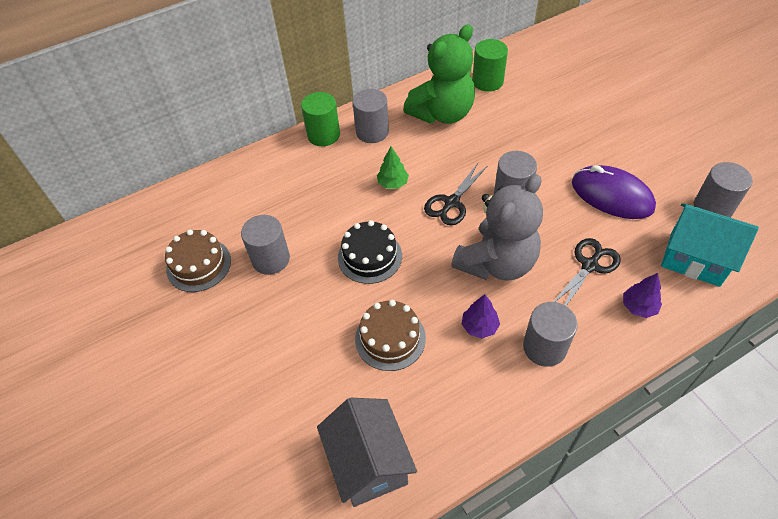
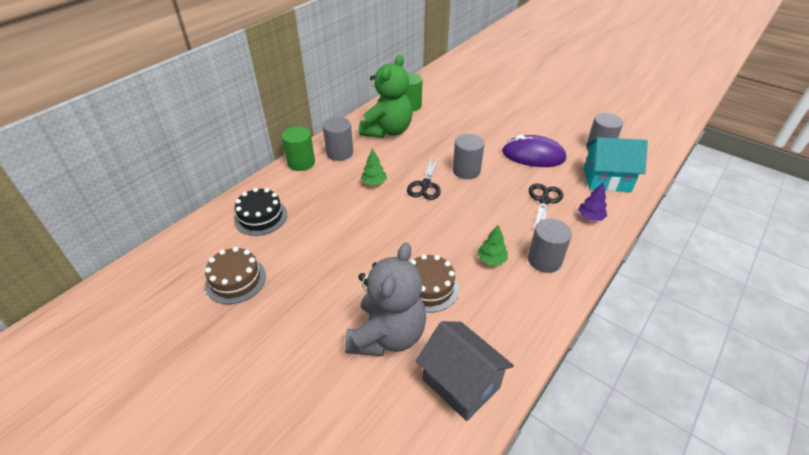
camera: 25 degrees left, 10 degrees down
grey cylinder [241,215,290,275] -> none
black cake [338,220,402,284] -> black cake moved to [234,188,287,236]
grey teddy bear [451,174,543,281] -> grey teddy bear moved to [345,242,426,356]
purple tree [462,294,500,338] -> green tree [477,225,508,265]

